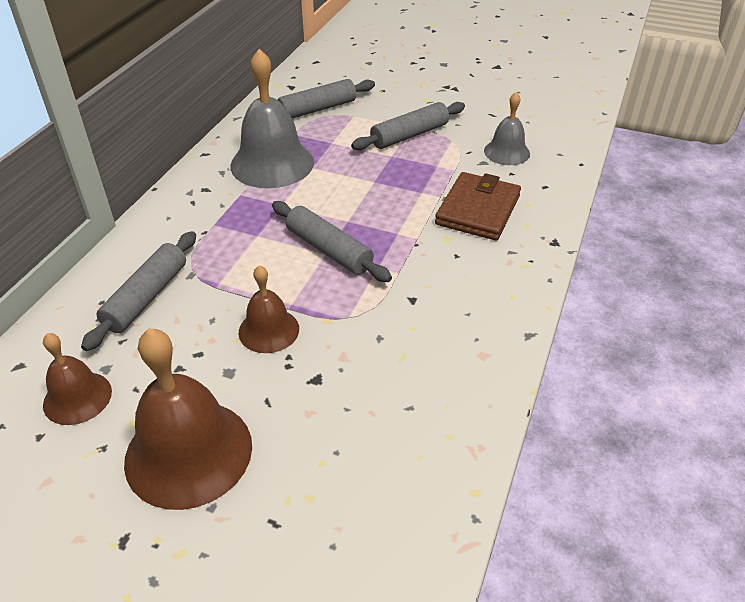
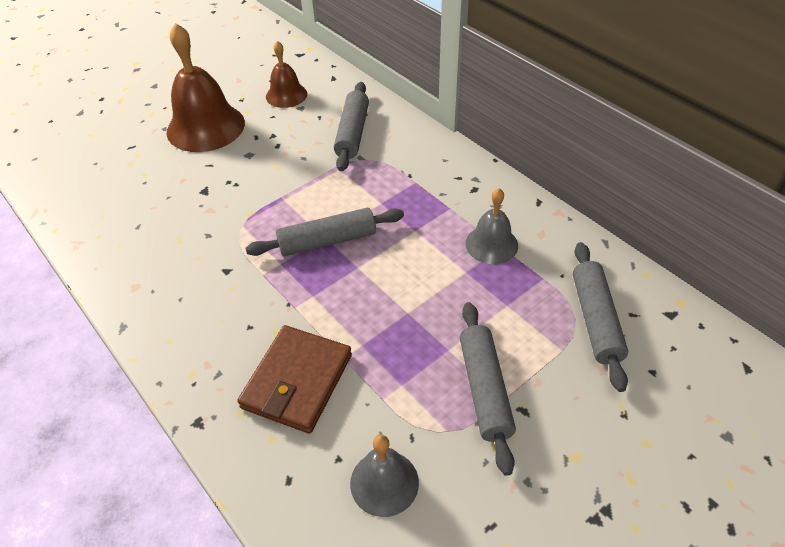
camera: 120 degrees right, 5 degrees up
grey rolling pin [81,231,196,351] -> grey rolling pin turned 45 degrees clockwise [334,82,369,171]
grey bell [230,49,314,188] -> grey bell [465,188,518,264], size x0.56
brown bell [239,265,299,353] -> none
brown wallet [435,172,521,241] -> brown wallet turned 60 degrees clockwise [237,325,352,434]

